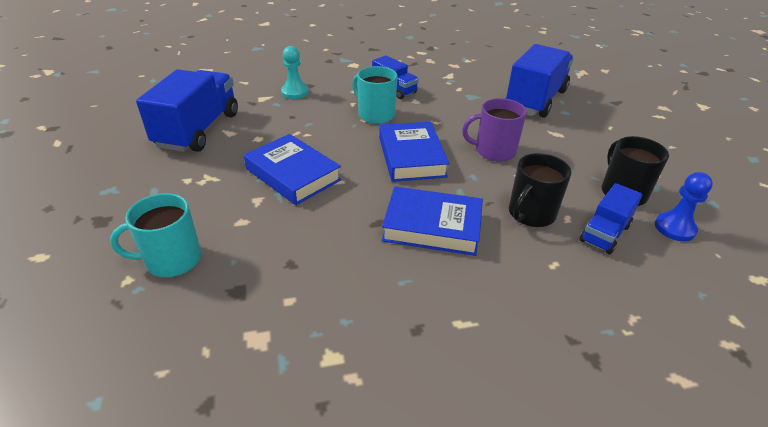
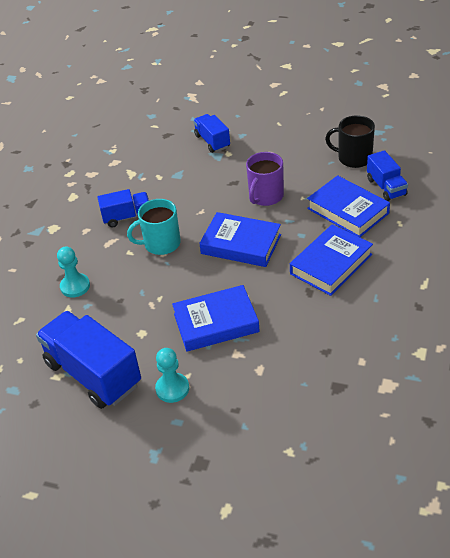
camera: 55 degrees left, 5 degrees up
turquoise mug [110,193,201,277] -> none
blue truck [506,44,574,118] -> blue truck [193,114,230,153], size x0.54
black mug [509,153,572,227] -> blue book [307,175,390,237]
blue pawn [655,172,713,241] -> none
none -> turquoise pawn [155,348,189,403]

